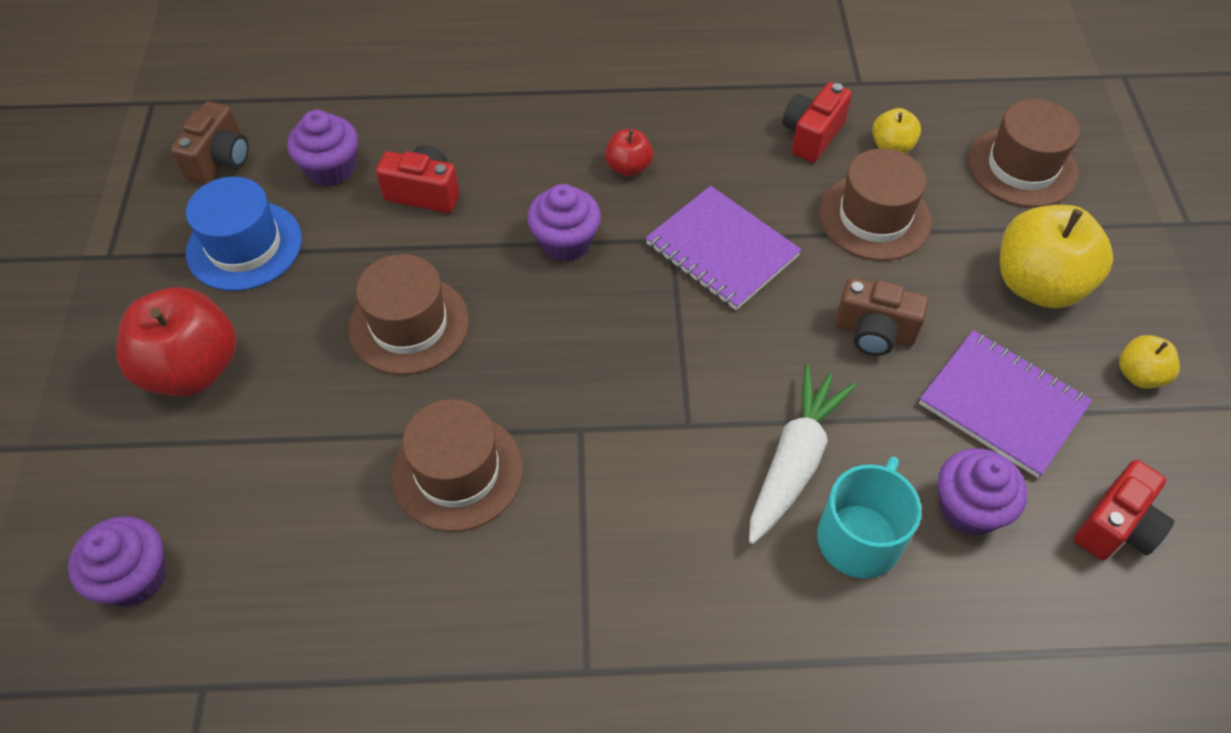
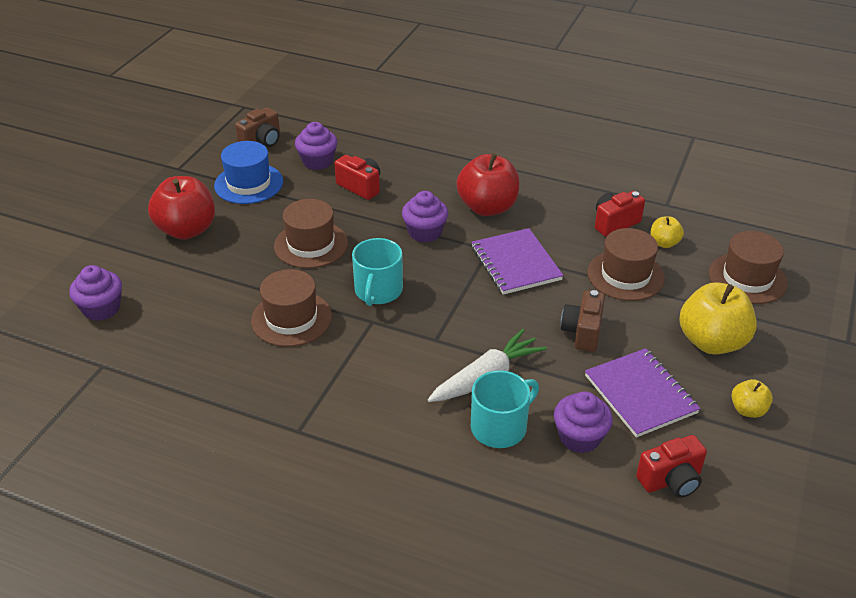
camera: 25 degrees right, 15 degrees down
red apple [605,129,653,177] -> red apple [457,153,519,216], size x2.01
brown camera [835,277,929,356] -> brown camera turned 60 degrees clockwise [561,290,605,352]
none -> turquoise mug [352,238,403,306]

